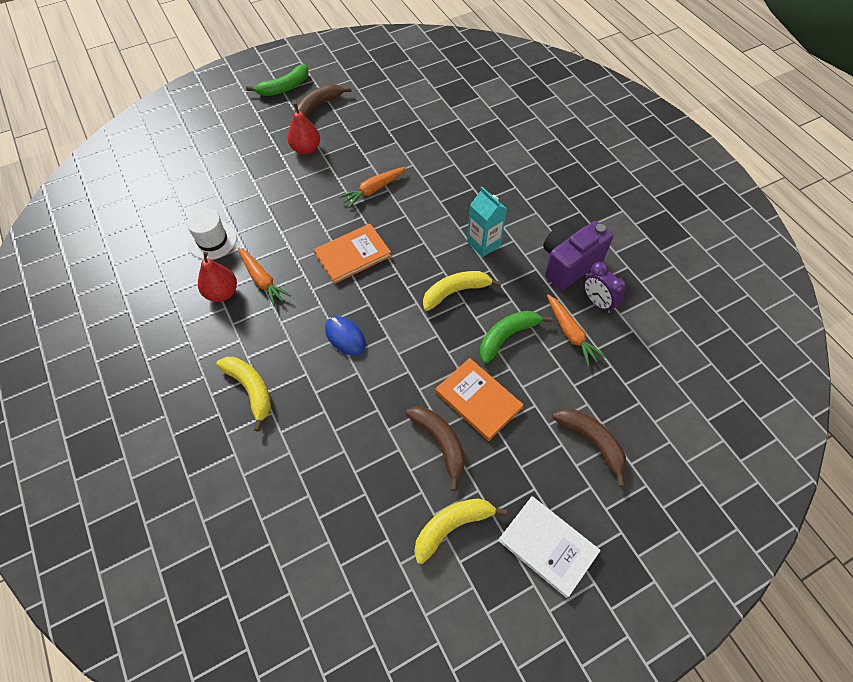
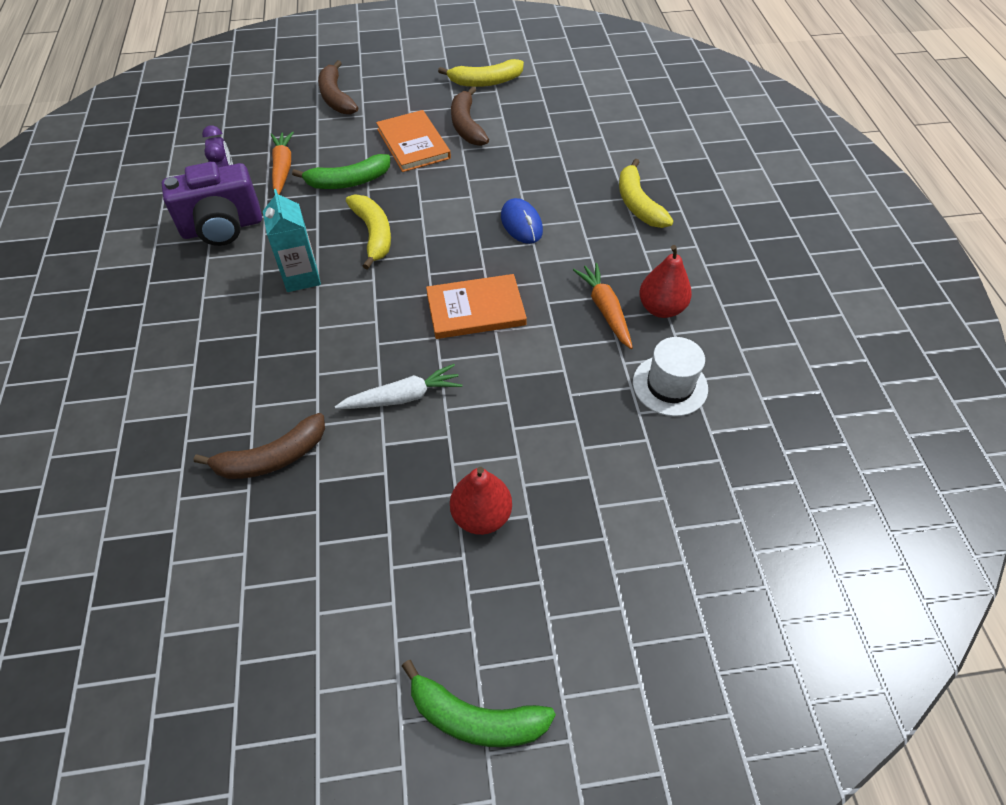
camera: 160 degrees left, 5 degrees down
green banana [246,64,309,96] -> green banana turned 150 degrees counterclockwise [402,660,556,747]
brown banana [295,84,352,117] -> brown banana moved to [193,413,325,479]
orange carrot [339,167,406,208] -> white carrot [335,364,462,409]
yellow banana [423,271,502,311] -> yellow banana turned 105 degrees counterclockwise [346,194,391,270]
white book [498,496,601,598] -> none

